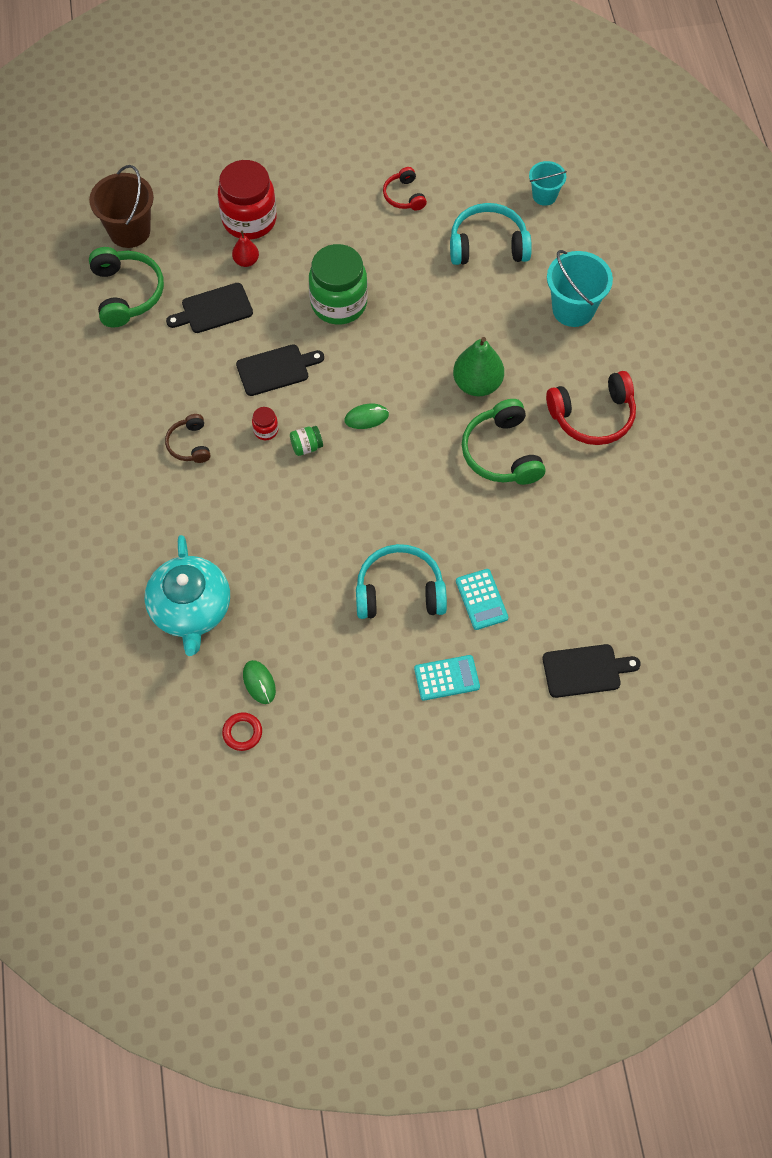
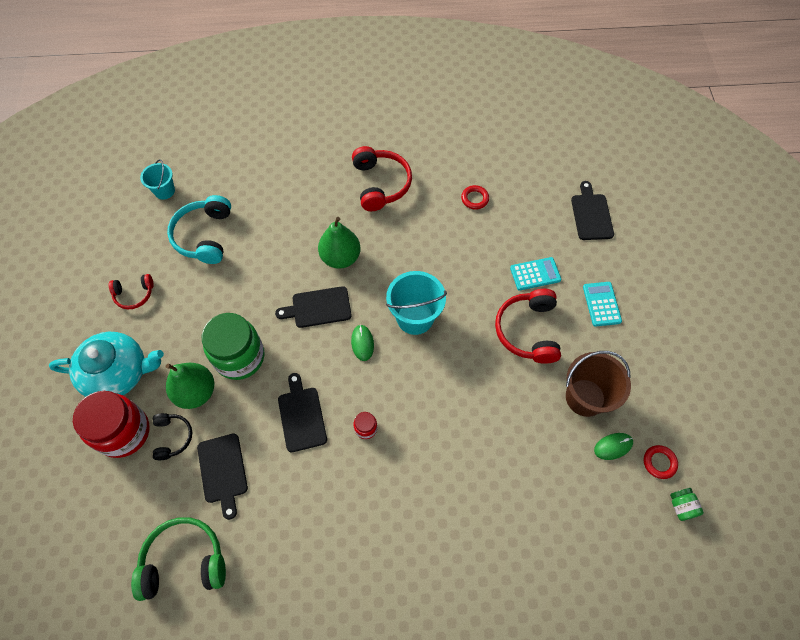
camera: 85 degrees left, 0 degrees up
brown bucket [89,165,154,248] -> brown bucket moved to [566,351,631,417]
turquoise teapot [145,535,230,656] -> turquoise teapot moved to [49,332,164,397]
brown headphones [165,414,211,463] -> none
red pear [232,231,259,267] -> black headphones [153,413,192,460]
green jar [290,426,323,456] -> green jar moved to [670,488,704,521]
turquoise headphones [356,544,447,619] -> red headphones [495,289,561,364]
green headphones [462,399,545,485] -> none
turquoise bucket [547,250,613,327] -> turquoise bucket moved to [386,271,447,335]
none -> green pear [165,363,214,409]
none -> black cutting board [275,286,352,328]
none -> red ring [461,185,489,210]

